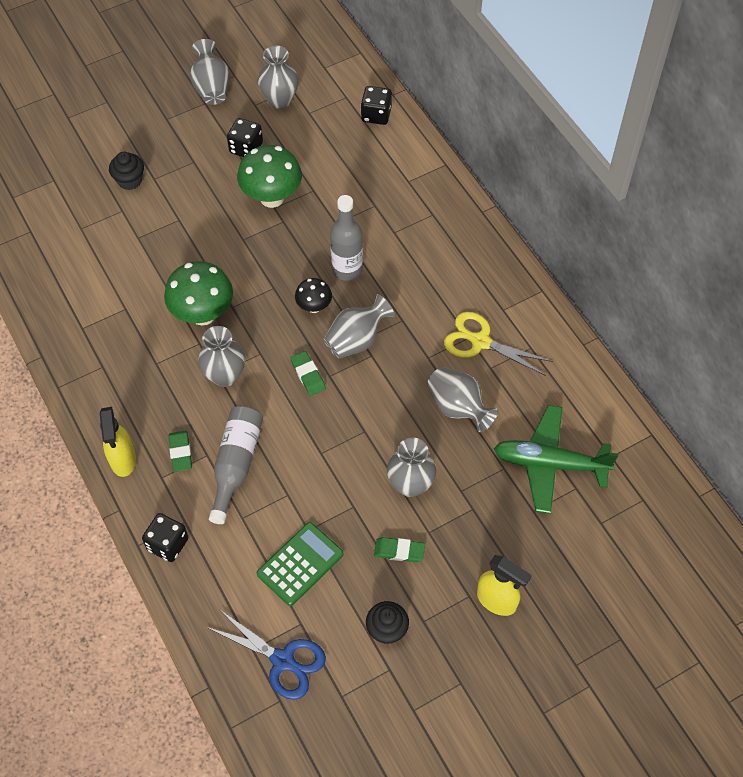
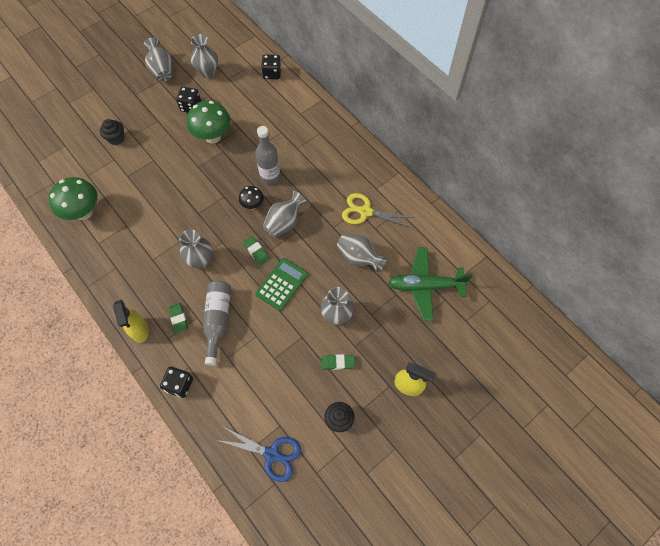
camera: 10 degrees left, 5 degrees up
green mushroom [164,261,233,326] -> green mushroom moved to [49,177,98,220]
green calculator [257,522,343,606] -> green calculator moved to [255,258,308,311]

